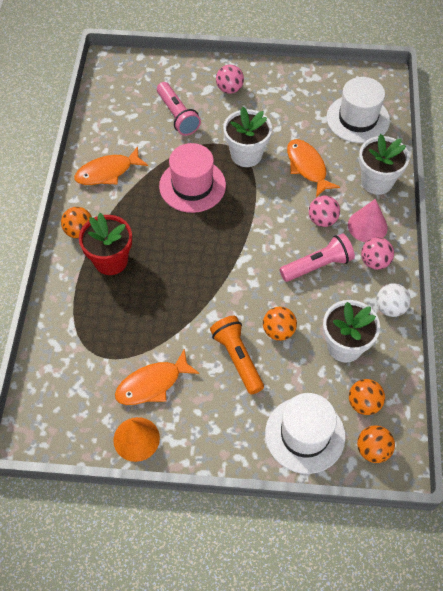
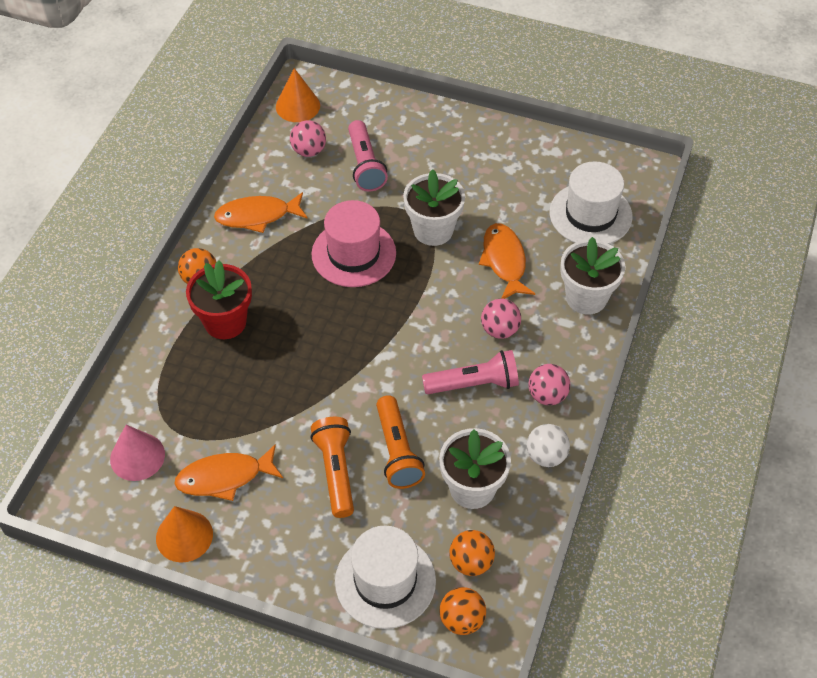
camera: 15 degrees right, 5 degrees down
pink ball [216,65,244,94] -> pink ball moved to [290,120,326,157]
orange ball [263,306,297,341] -> orange flashlight [376,395,425,489]
pink cone [348,199,388,243] -> pink cone moved to [110,425,165,481]
none -> orange cone [276,68,320,122]

